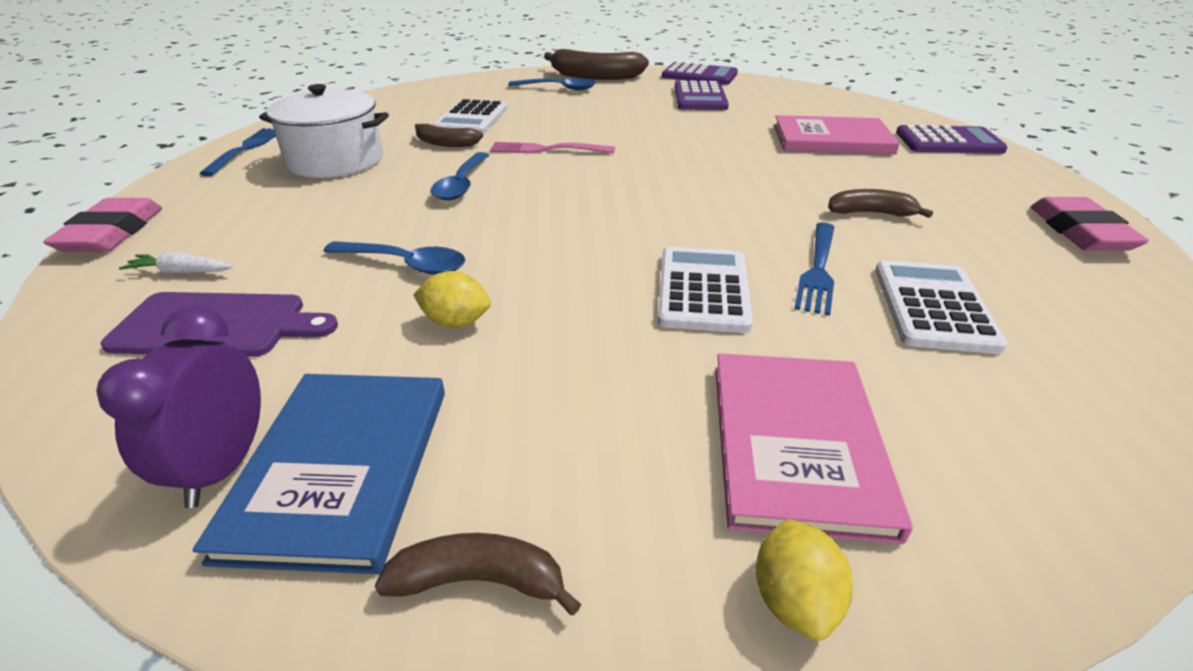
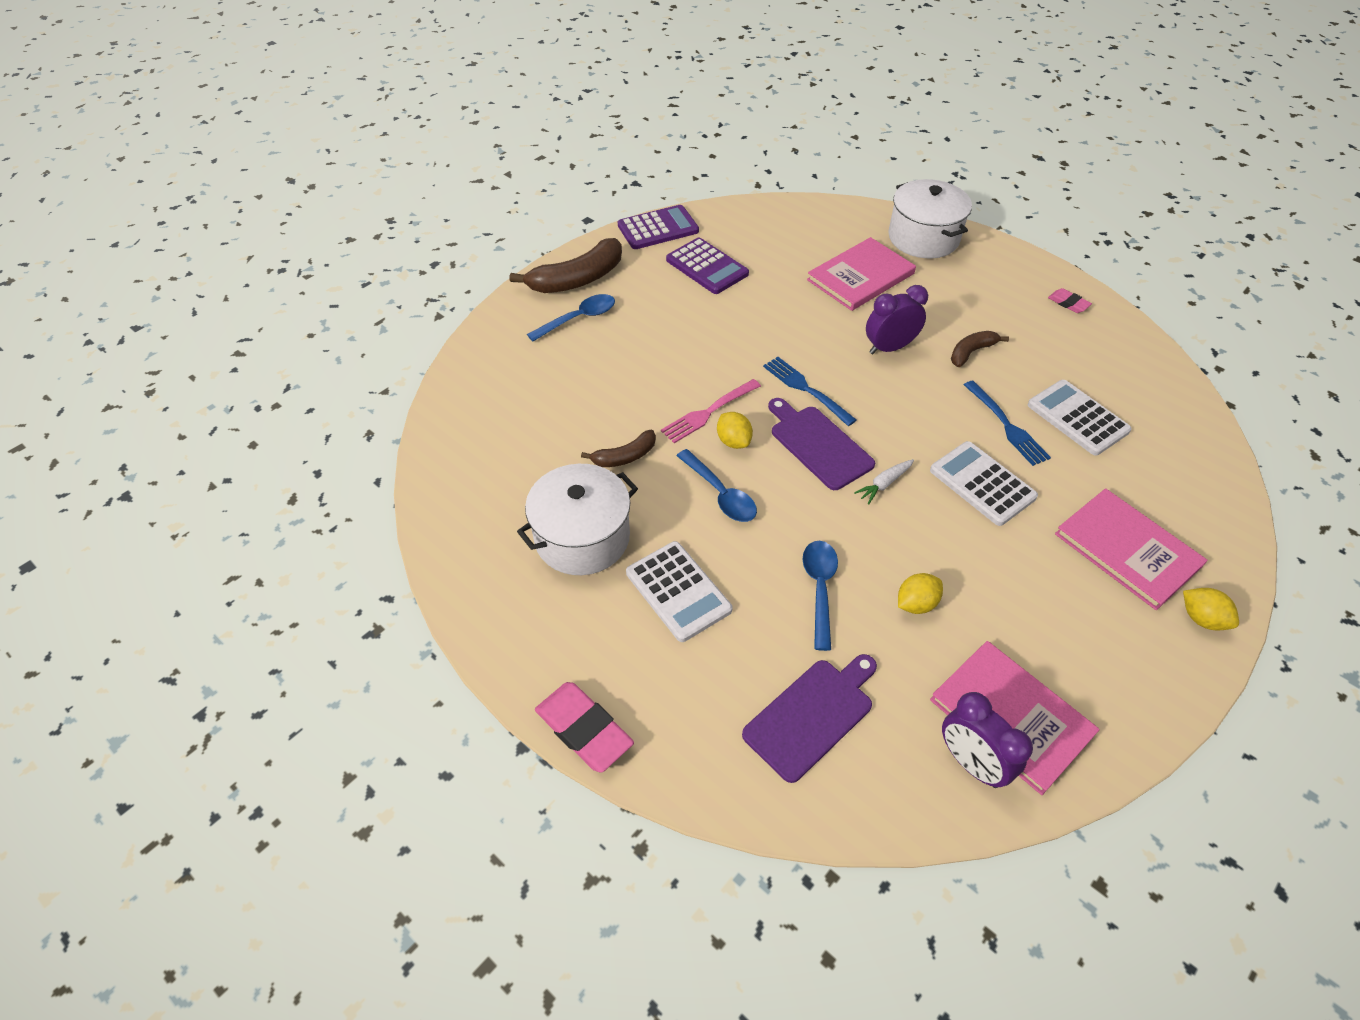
camera: 45 degrees left, 15 degrees up
white carrot [119,252,233,274] -> white carrot moved to [854,459,914,504]
blue book [193,374,445,574] -> pink book [930,641,1100,795]
blue fork [199,128,276,176] -> blue fork moved to [763,357,857,426]
blue spoon [324,241,466,275] -> blue spoon turned 60 degrees counterclockwise [802,541,838,651]
brown banana [375,533,581,616] -> none
white calculator [433,99,507,134] -> white calculator moved to [626,541,732,642]
purple calculator [896,125,1008,154] -> white pot [888,179,972,258]
pink eraser [1030,197,1149,251] -> pink eraser [1048,288,1092,313], size x0.53
none -> yellow lemon [717,412,753,449]
none -> purple cutting board [768,398,875,490]
none -> purple clock [866,285,928,354]

